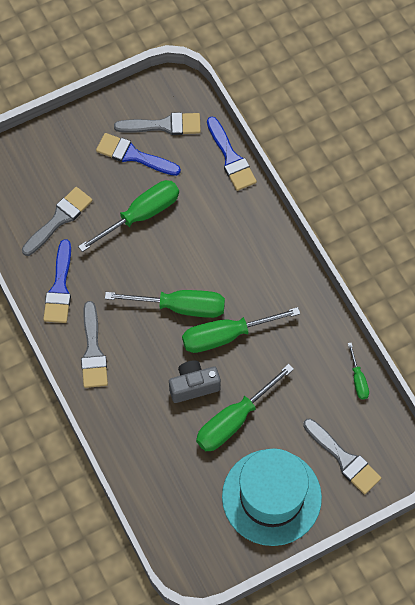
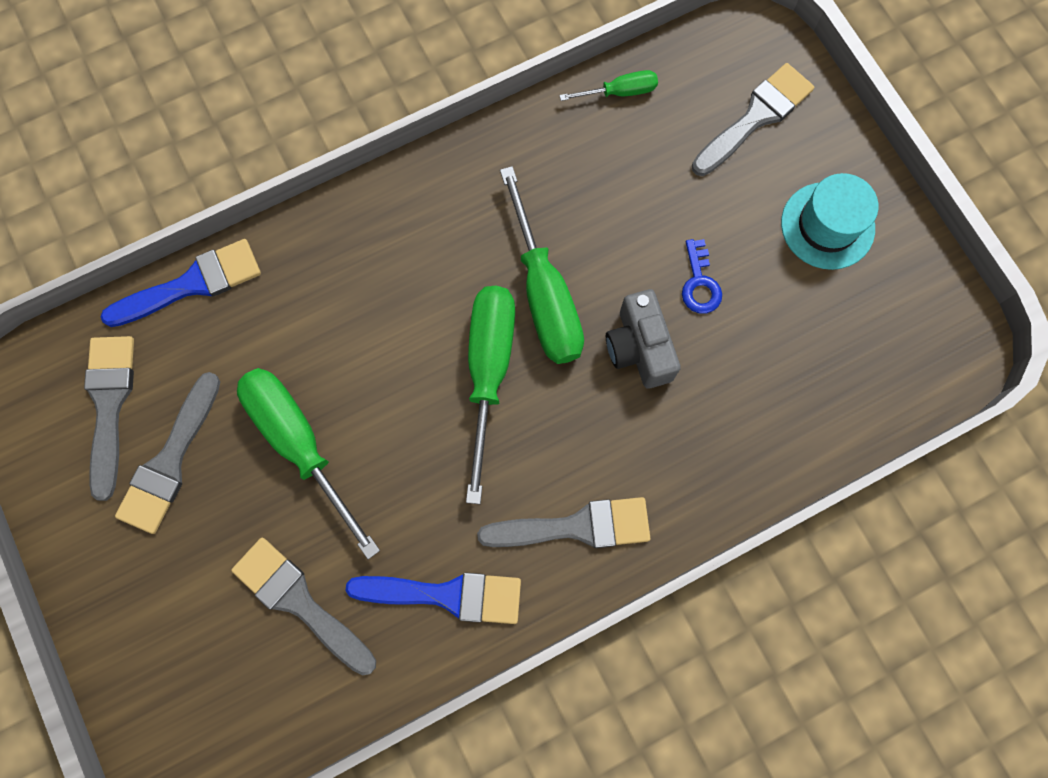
camera: 90 degrees left, 10 degrees up
blue brush [96,133,181,176] -> grey brush [115,372,220,534]
green screwdriver [196,364,294,451] -> blue key [682,239,722,314]
turquoise hat [222,448,322,546] -> turquoise hat [781,173,878,270], size x0.58

